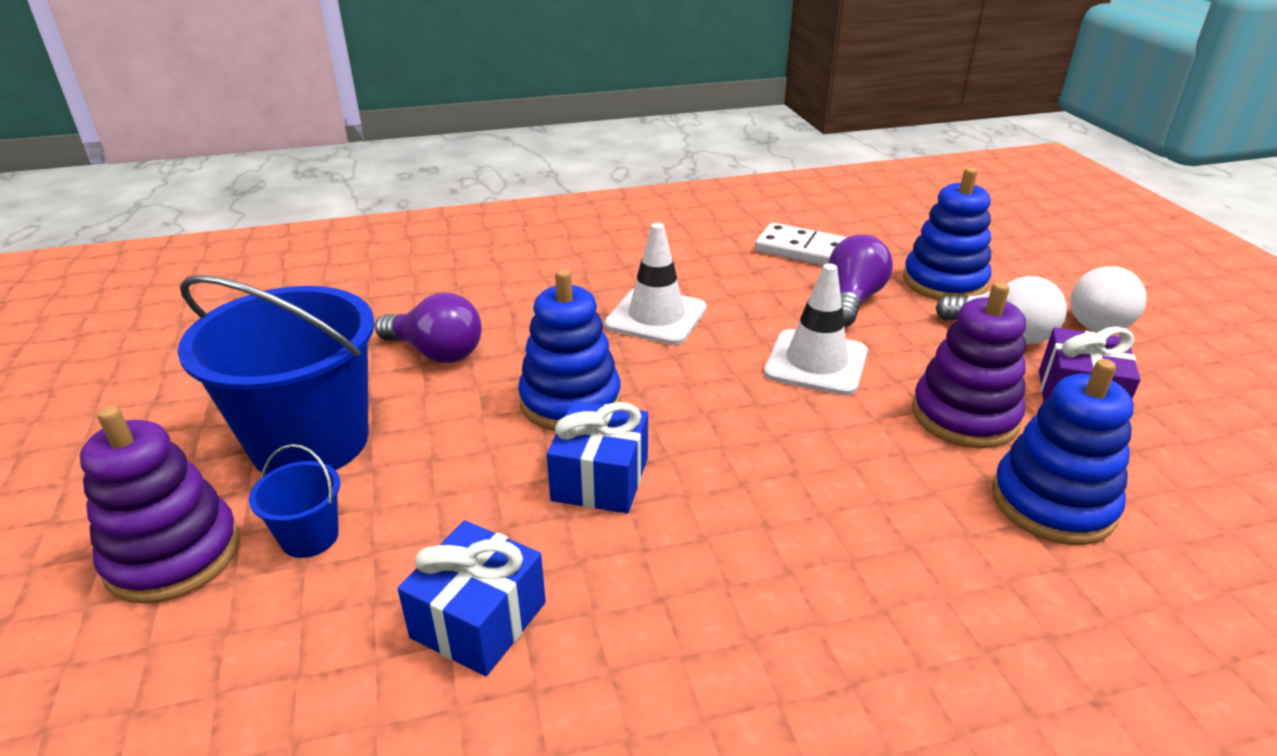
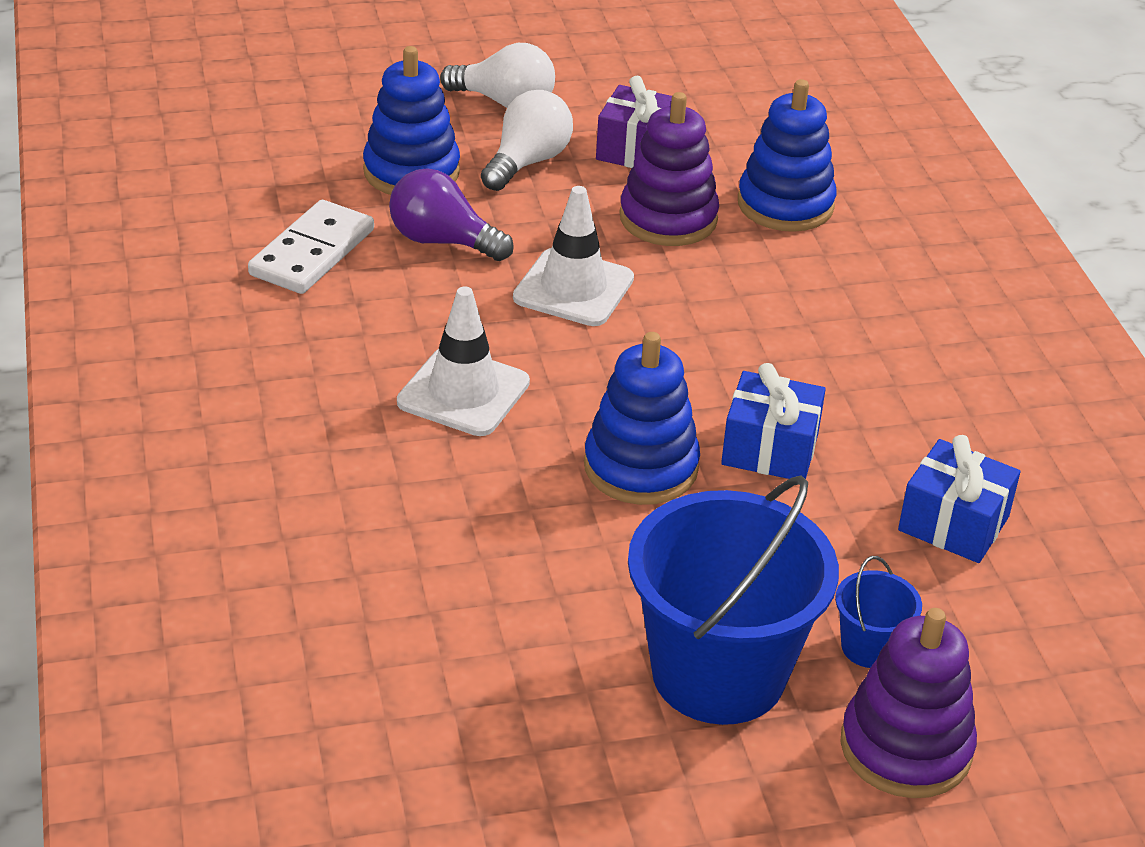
camera: 90 degrees left, 5 degrees up
purple light bulb [375,293,482,363] -> none

